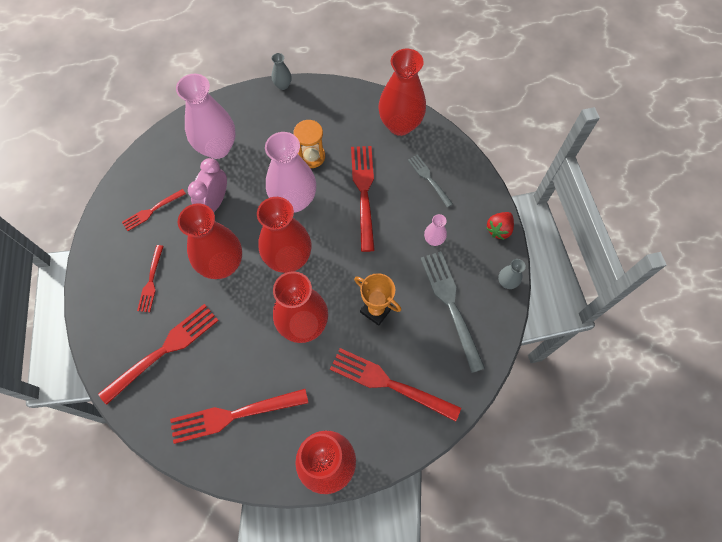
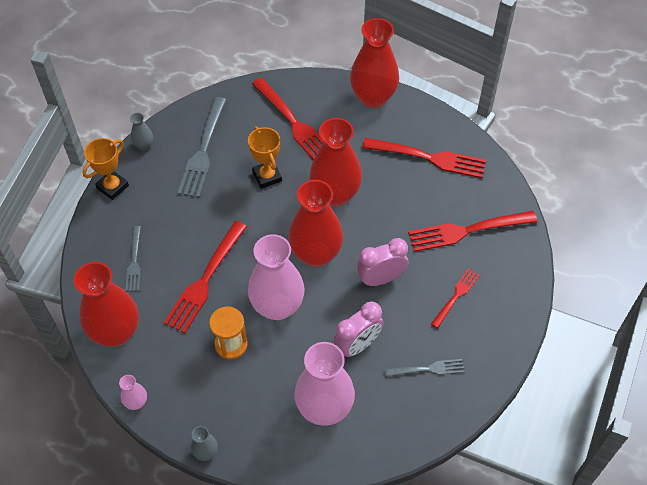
camera: 150 degrees left, 10 degrees down
red fork [122,189,186,231] -> grey fork [384,359,465,377]
red vase [178,203,242,279] -> pink clock [357,238,408,286]
pink vase [424,214,447,246] -> pink vase moved to [119,375,147,410]
red strawberry [486,212,514,240] -> orange trophy [83,138,129,200]

